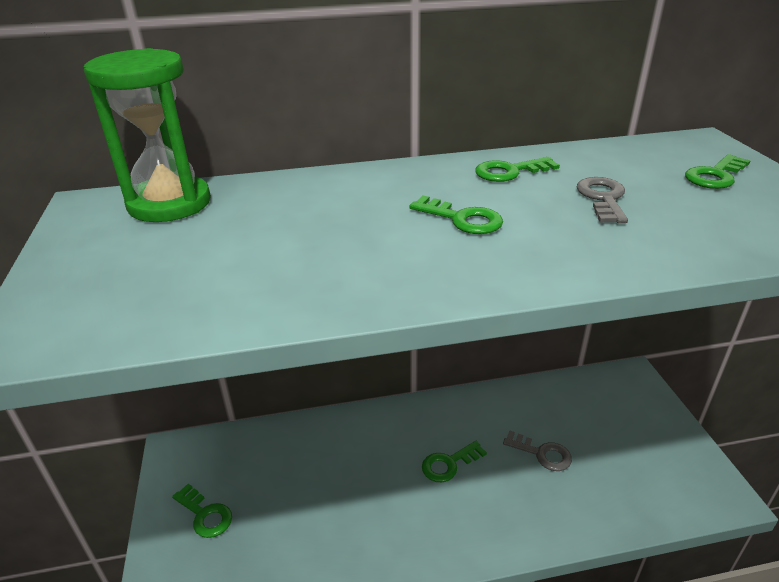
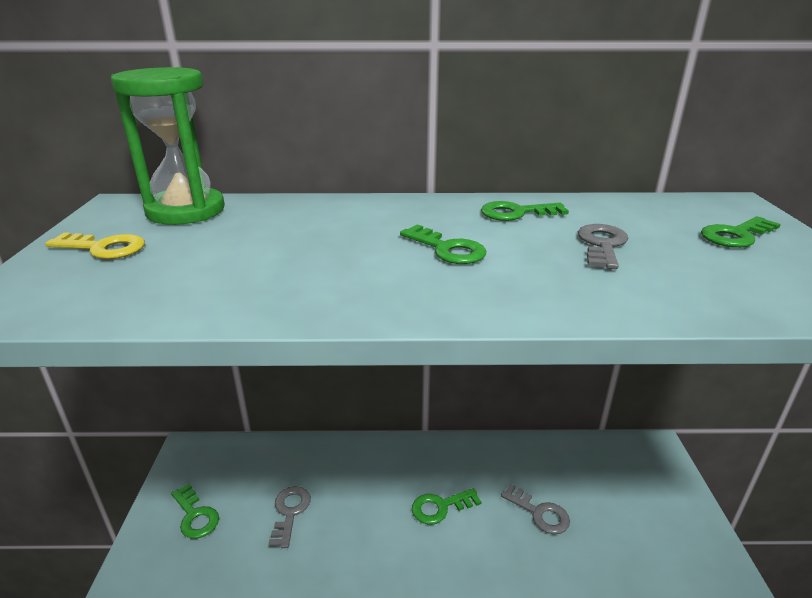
camera: 10 degrees right, 5 degrees down
none -> yellow key [45,232,145,259]
none -> grey key [268,486,311,548]

